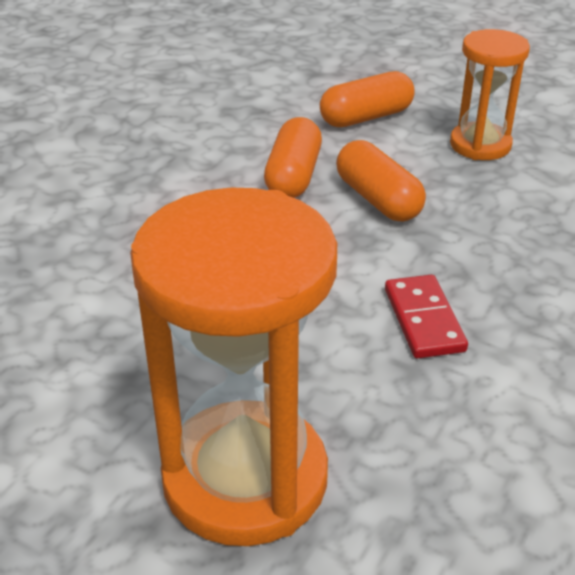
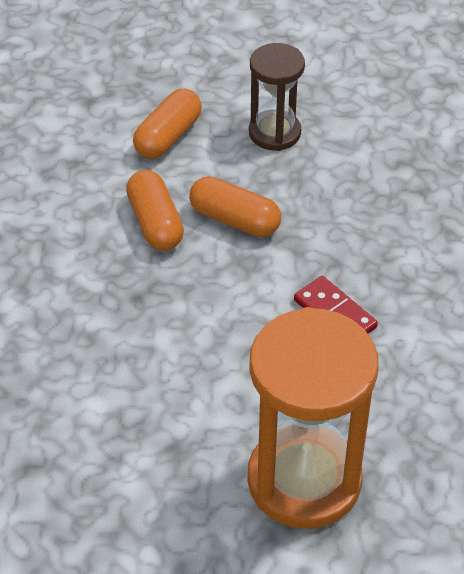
camera: 30 degrees left, 10 degrees up
orange hourglass [450,29,530,160] -> brown hourglass [249,43,305,151]

